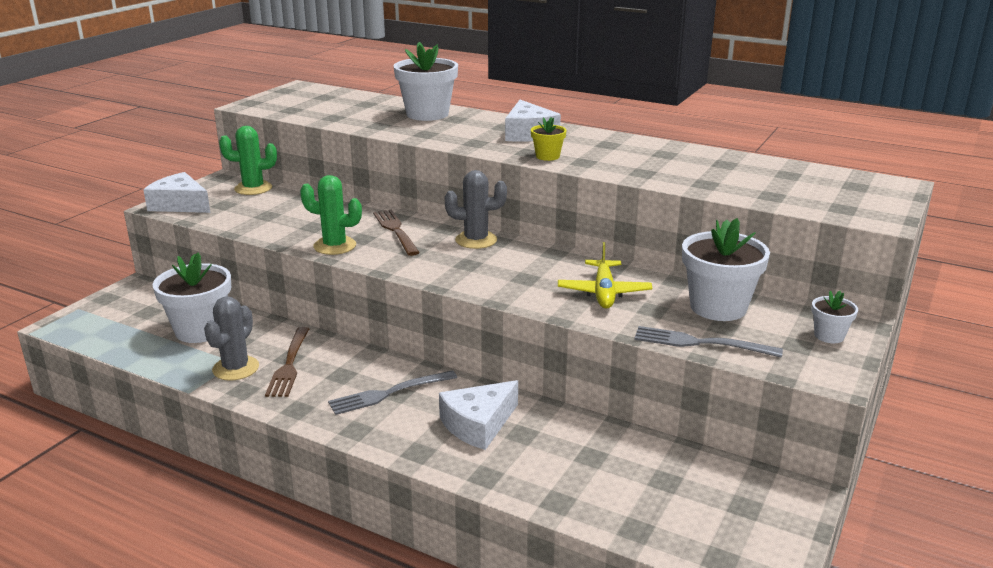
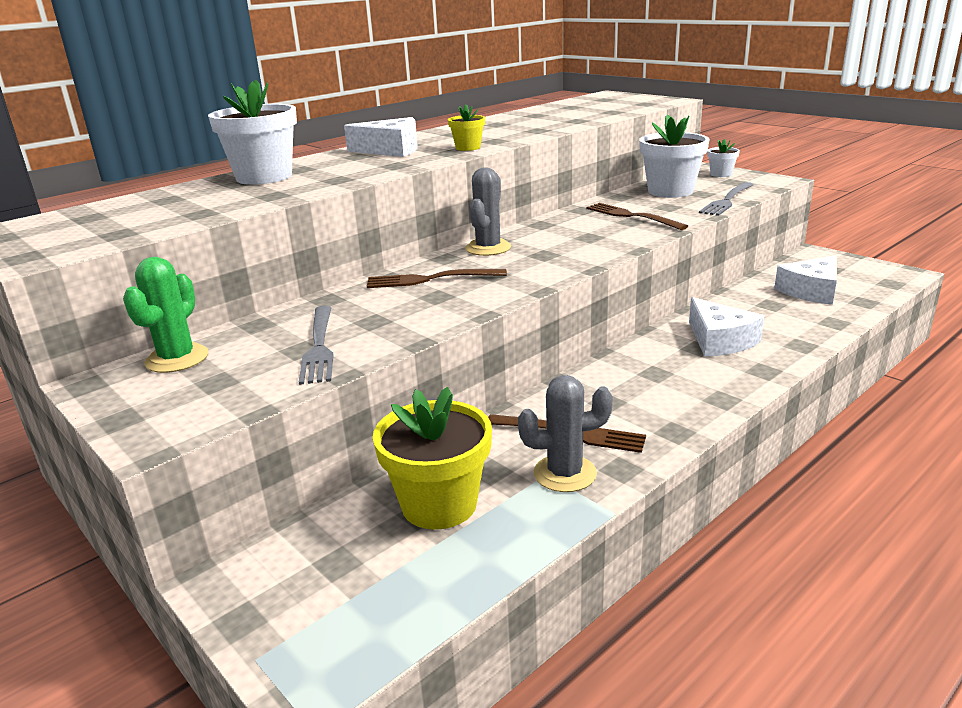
camera: 70 degrees left, 0 degrees up
white cheese [143,172,210,213] -> white cheese moved to [774,255,837,305]
white flower pot [153,252,231,343] -> yellow flower pot [373,387,492,530]
grey cactus [204,297,259,381] -> grey cactus turned 45 degrees counterclockwise [518,375,613,492]
green cactus [300,175,362,255] -> none
grey fork [328,370,457,415] -> grey fork moved to [299,305,334,385]
yellow plane [558,242,652,308] -> brown fork [586,203,688,230]

